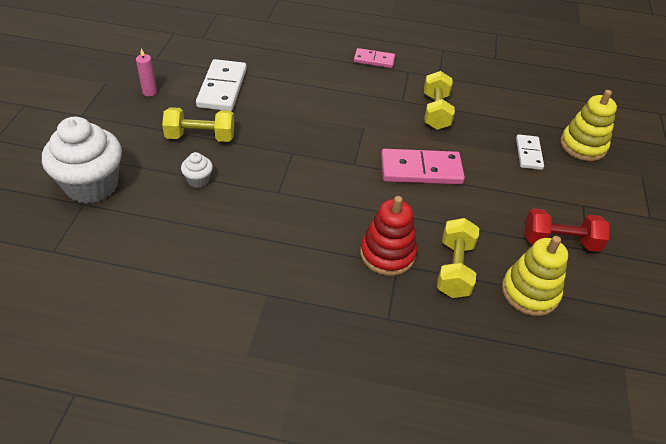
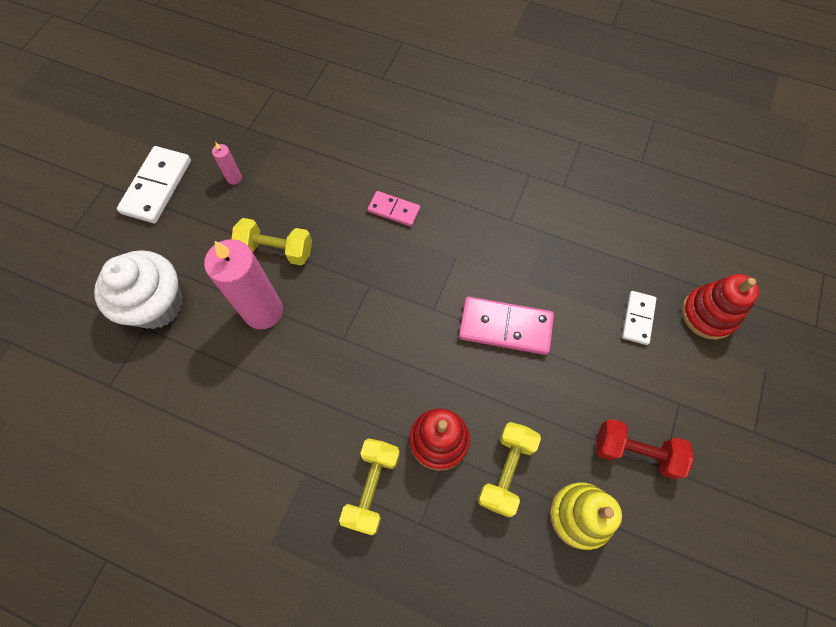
camera: 15 degrees right, 20 degrees up
white cupcake [181,152,213,188] -> pink candle [204,239,283,329]
white domino [196,59,247,111] -> white domino moved to [117,146,191,223]
pink domino [354,48,395,68] -> pink domino moved to [368,191,420,227]
yellow dumbbell [424,71,455,130] -> yellow dumbbell moved to [339,438,400,535]
yellow stacking toy [560,90,617,161] -> red stacking toy [681,274,759,340]

